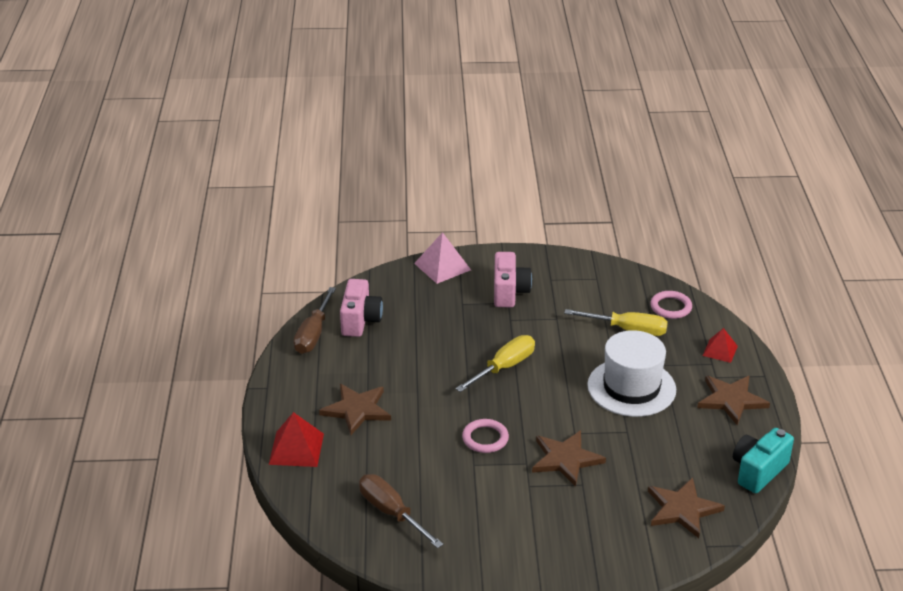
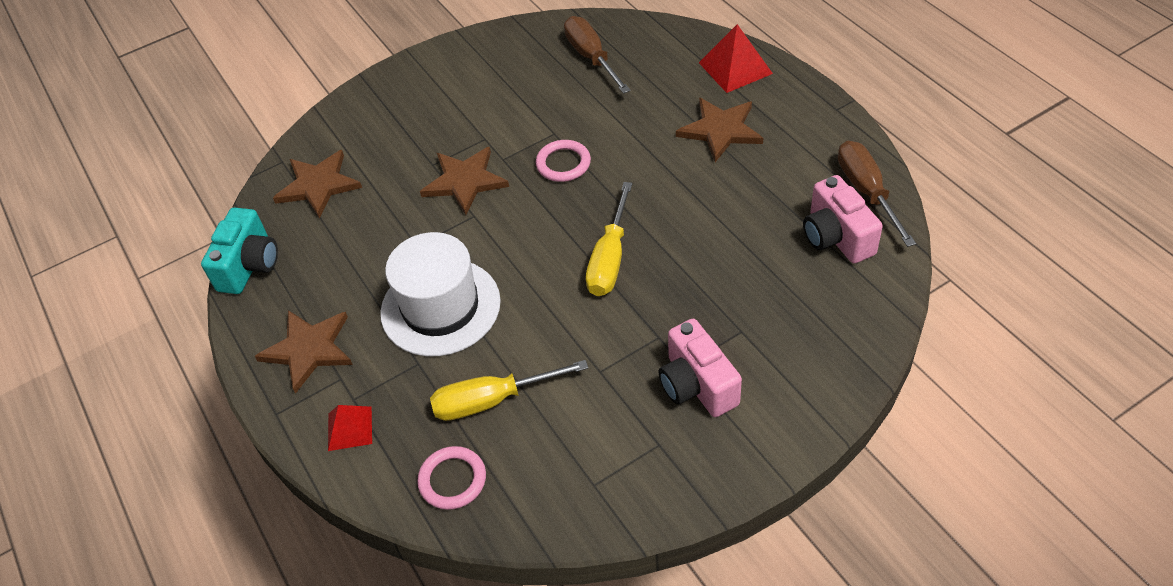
camera: 155 degrees right, 15 degrees up
brown screwdriver [359,474,444,548] -> brown screwdriver turned 135 degrees counterclockwise [564,16,631,94]
pink pyramid [414,232,471,284] -> none

